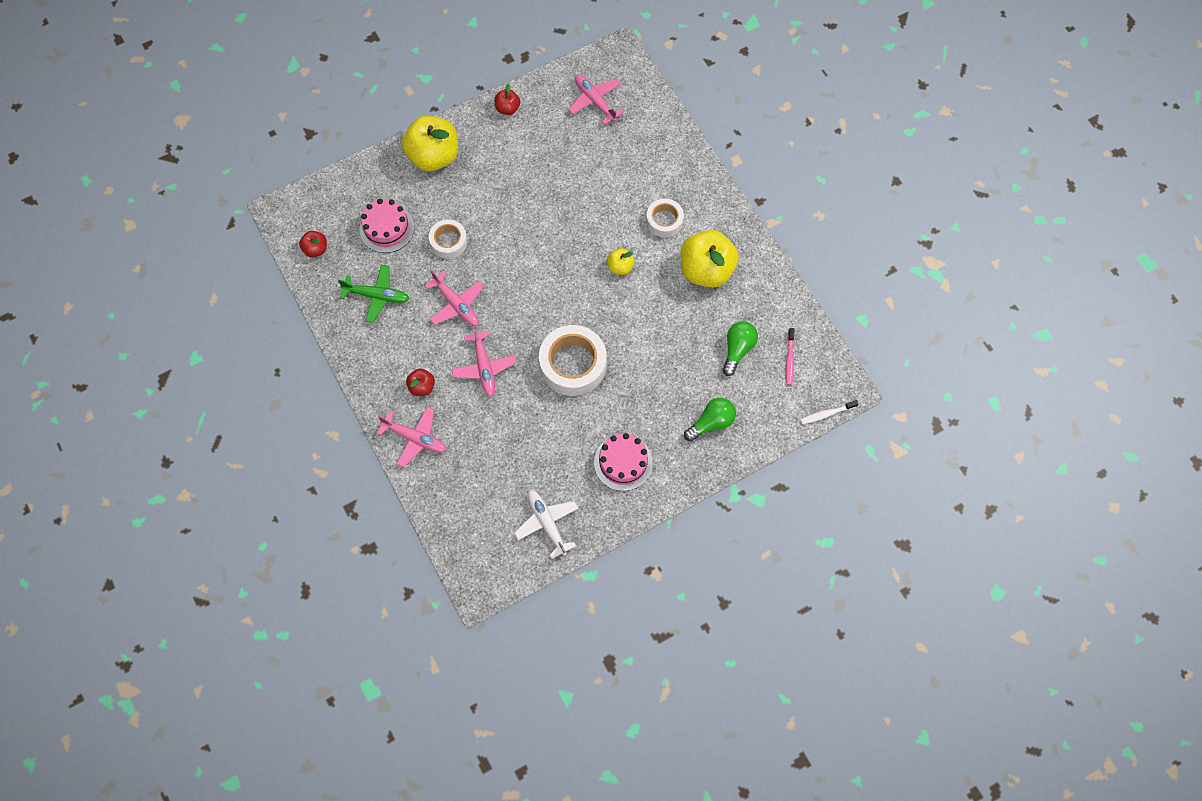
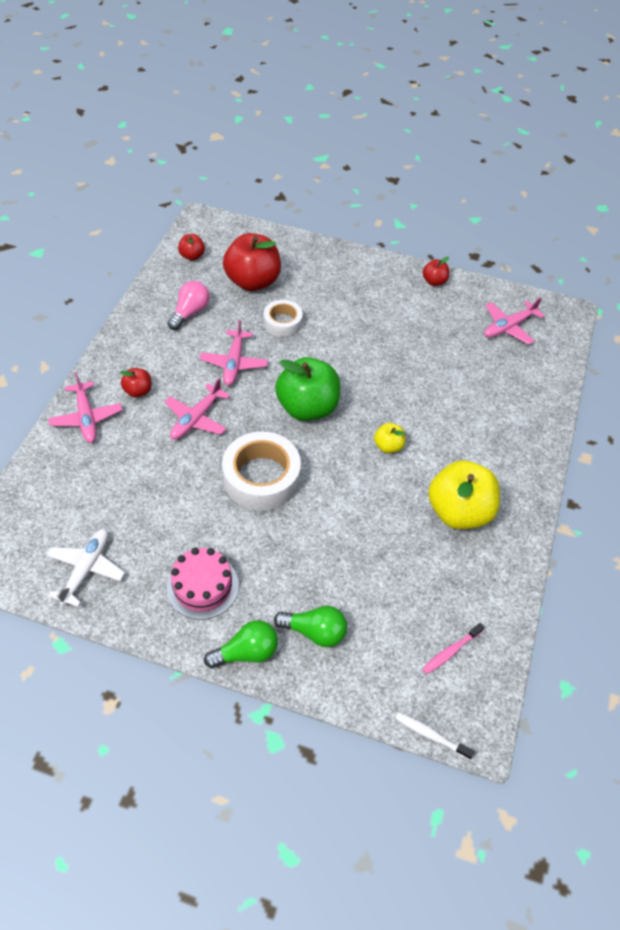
camera: 45 degrees right, 15 degrees down
green plane [338,265,410,323] -> pink light bulb [168,281,210,330]
pink cake [360,199,414,253] -> red apple [223,233,281,291]
yellow apple [402,115,458,171] -> none
pink plane [568,74,624,125] -> pink plane turned 135 degrees counterclockwise [484,297,545,345]
white tape [646,199,684,237] -> none
green light bulb [722,321,758,376] -> green light bulb moved to [204,620,278,669]
none -> green apple [275,357,340,421]

